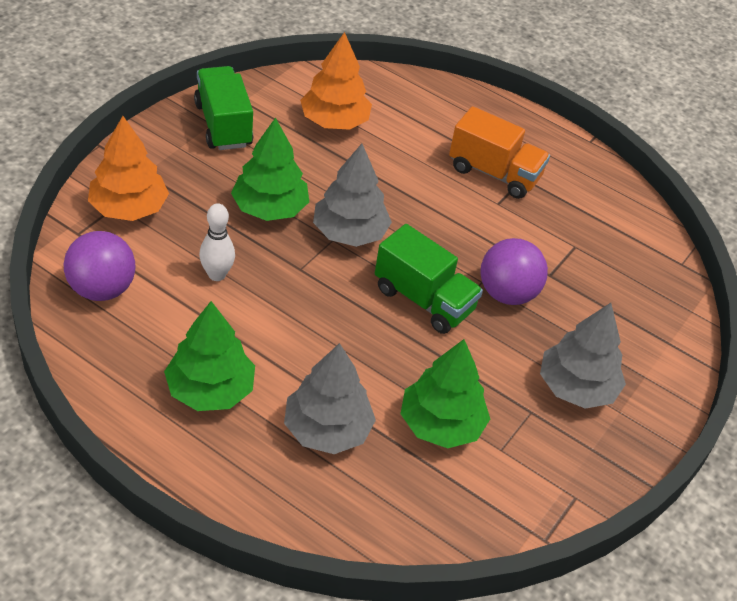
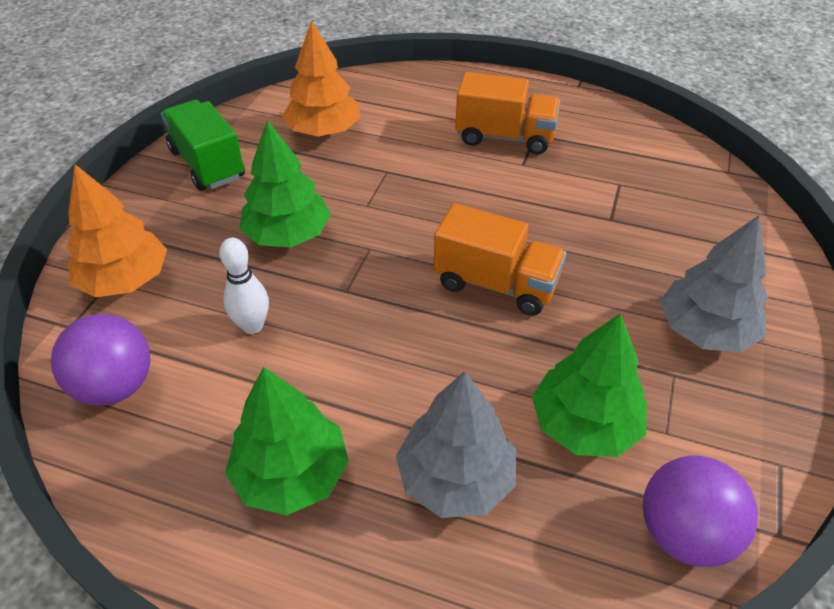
camera: 10 degrees left, 0 degrees up
grey tree [313,144,392,247] -> none
green truck [375,224,483,334] -> orange truck [434,203,566,316]
purple ball [480,238,548,305] -> purple ball moved to [642,456,758,567]

